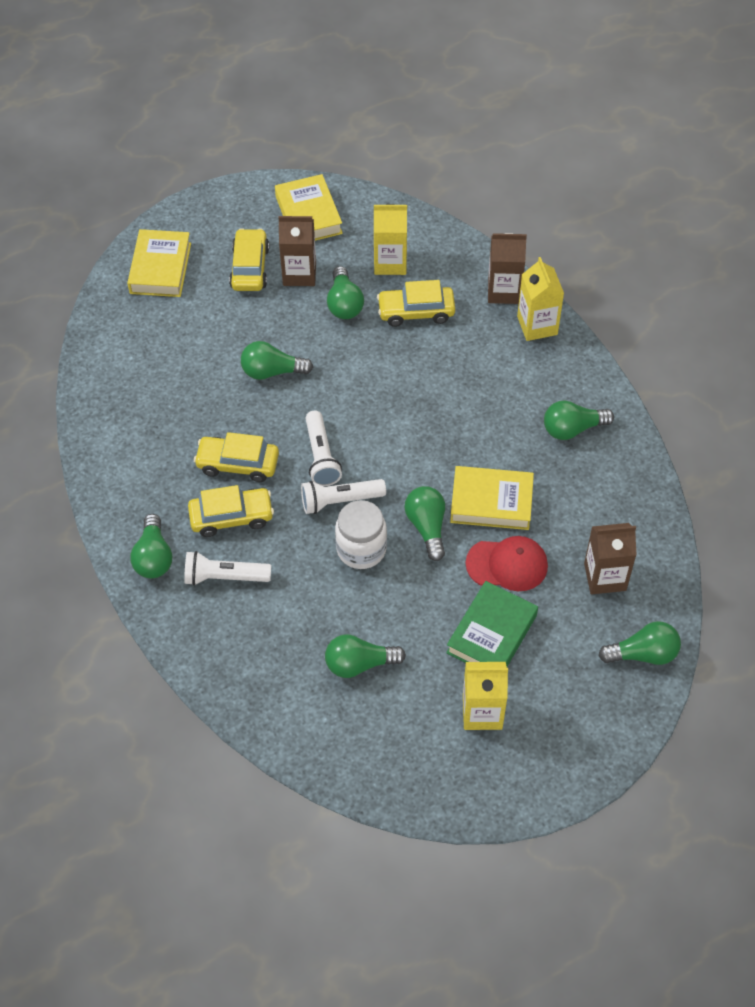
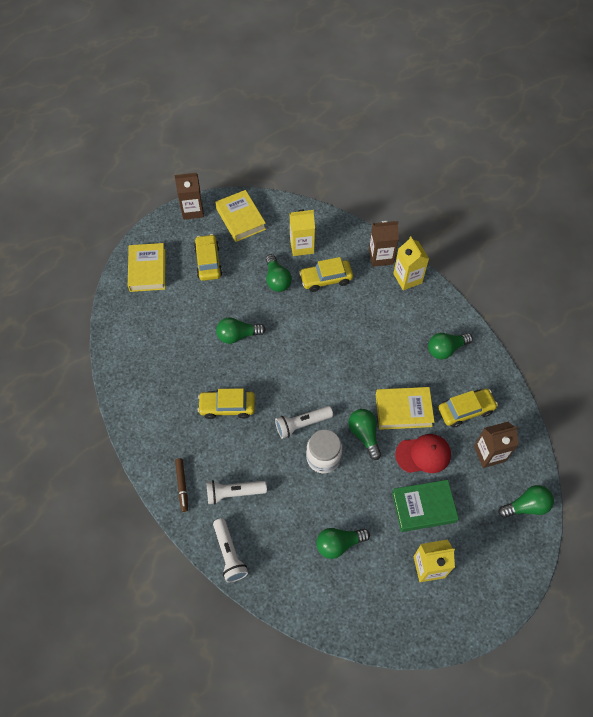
camera: 10 degrees left, 5 degrees up
green light bulb [130,514,172,578] -> brown marker [175,458,188,512]
yellow car [188,485,274,537] -> yellow car moved to [438,389,498,428]
brown carton [278,216,316,286] -> brown carton moved to [175,173,204,220]
white flashlight [305,411,342,486] -> white flashlight moved to [213,518,248,582]
green book [446,581,538,667] -> green book turned 60 degrees clockwise [392,480,459,532]

